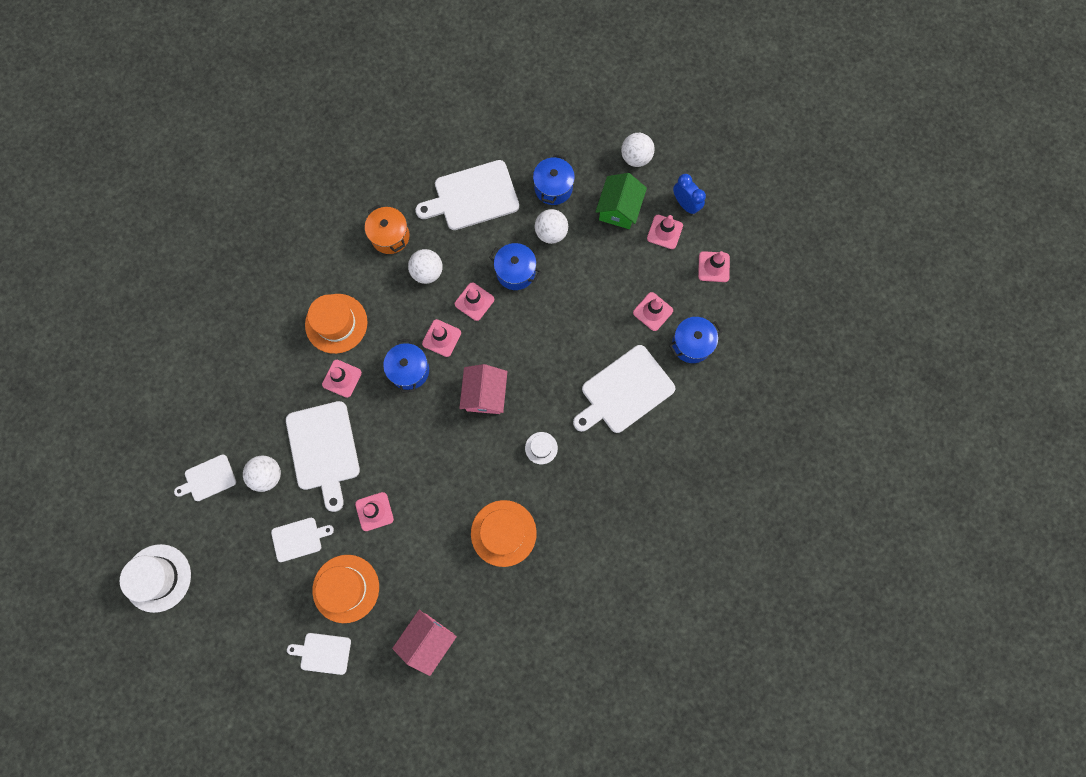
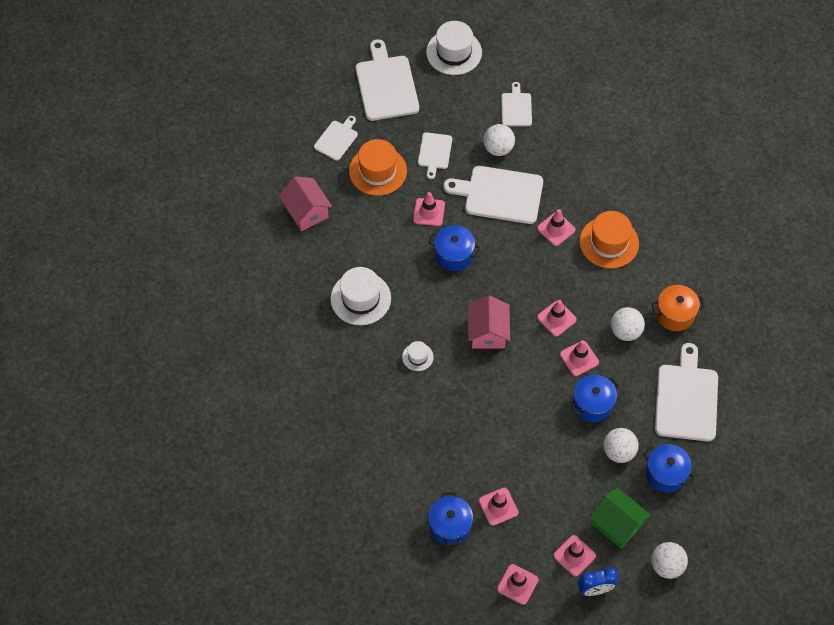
camera: 115 degrees right, 15 degrees down
blue pot [383,339,429,393] -> blue pot moved to [429,225,481,271]
pink house [459,364,507,414] -> pink house turned 60 degrees clockwise [468,296,510,349]
orange hat [471,500,537,567] -> white hat [330,267,391,325]
white cutting board [573,345,675,433] -> white cutting board moved to [356,39,419,121]

